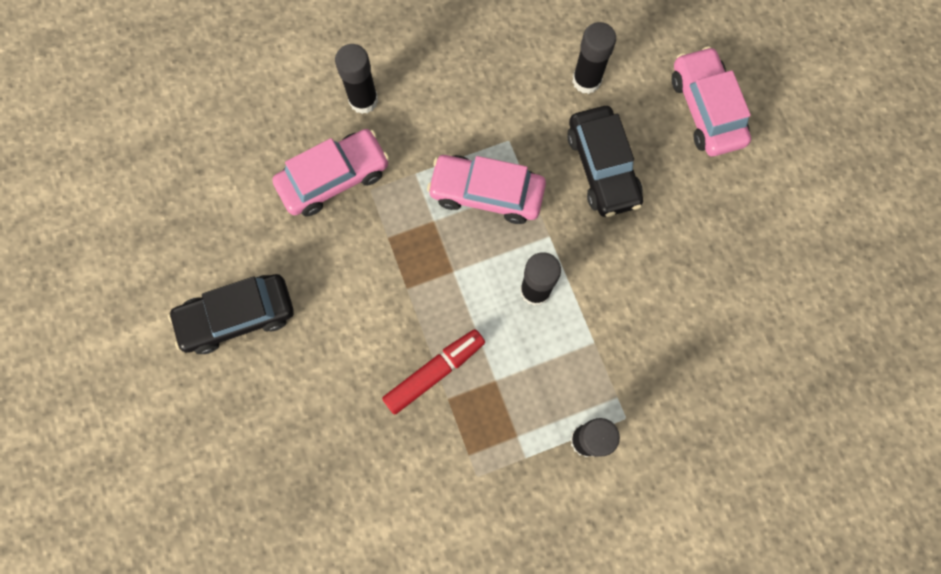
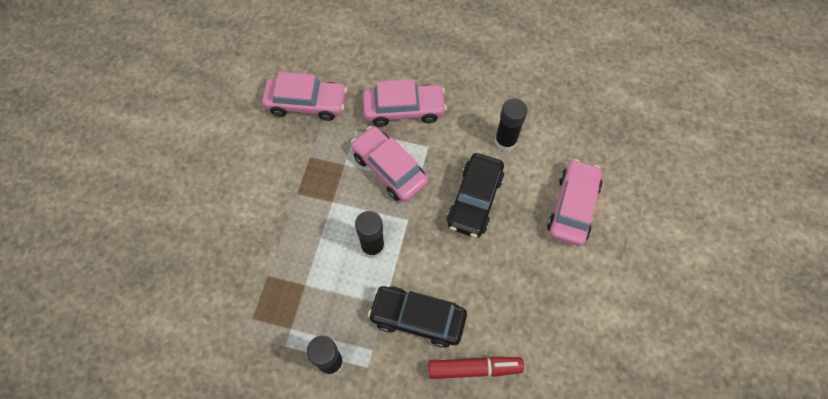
camera: 35 degrees right, 10 degrees down
black car [168,274,294,354] -> black car moved to [368,286,467,348]
black glue stick [335,44,378,114] -> none
red marker [382,329,485,415] -> red marker moved to [428,357,524,379]
none -> pink car [363,79,447,127]

